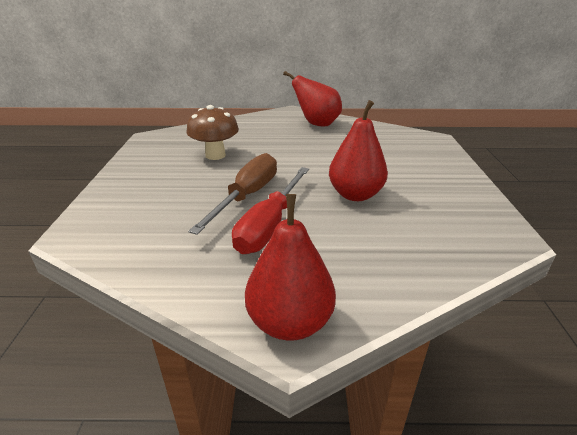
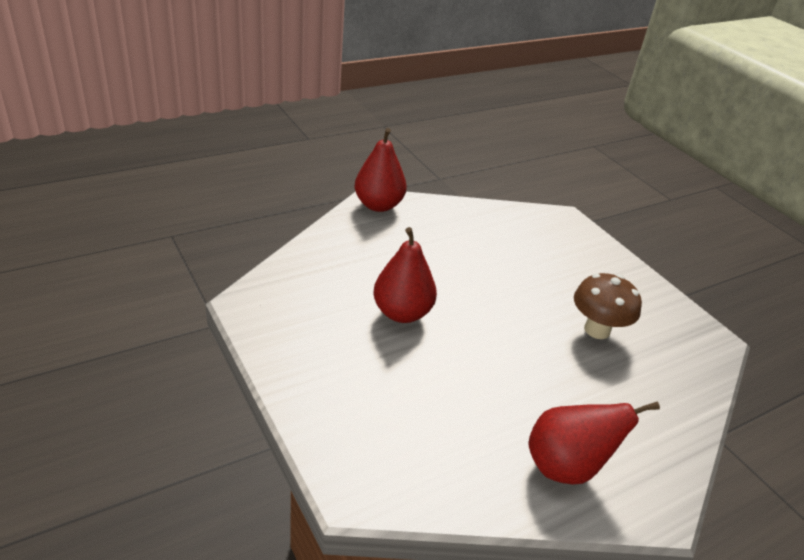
camera: 145 degrees right, 5 degrees up
brown screwdriver [188,153,277,235] -> none
red screwdriver [232,167,309,254] -> none

